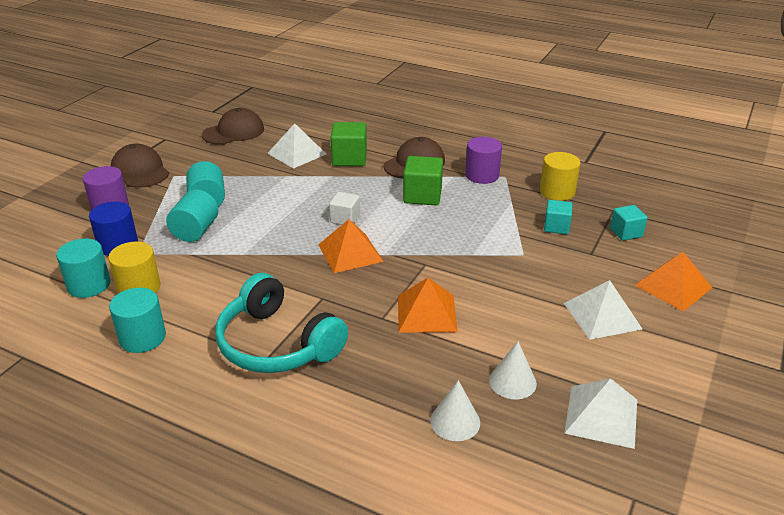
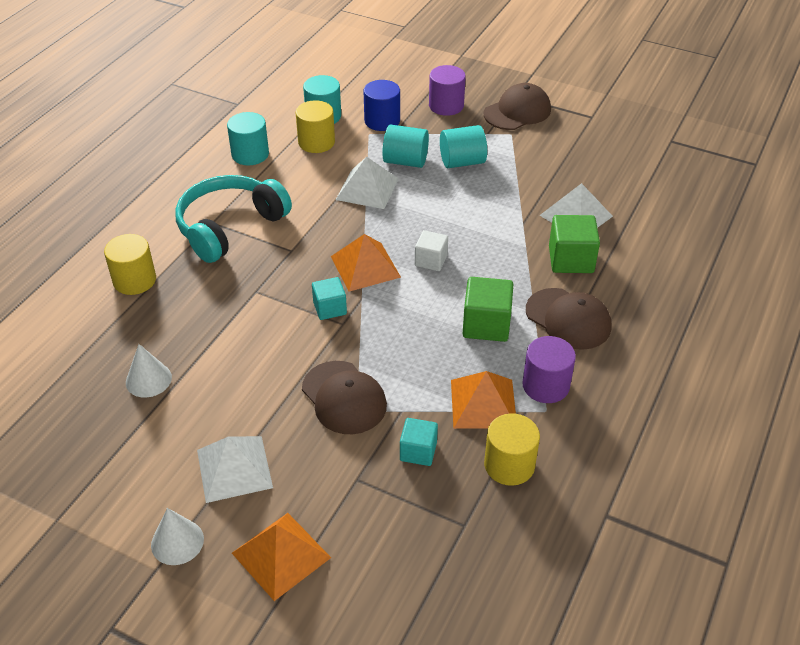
camera: 90 degrees right, 10 degrees up
brown cap [202,108,264,145] -> brown cap moved to [302,361,387,434]
orange pyramid [398,278,457,332] -> orange pyramid moved to [451,371,516,429]
white cone [430,380,480,441] -> white cone moved to [151,508,204,565]
white pyramid [564,378,637,449] -> white pyramid moved to [336,157,399,209]
turquoise cube [610,205,647,241] -> turquoise cube moved to [312,277,347,320]
none -> yellow cylinder [104,234,156,295]

